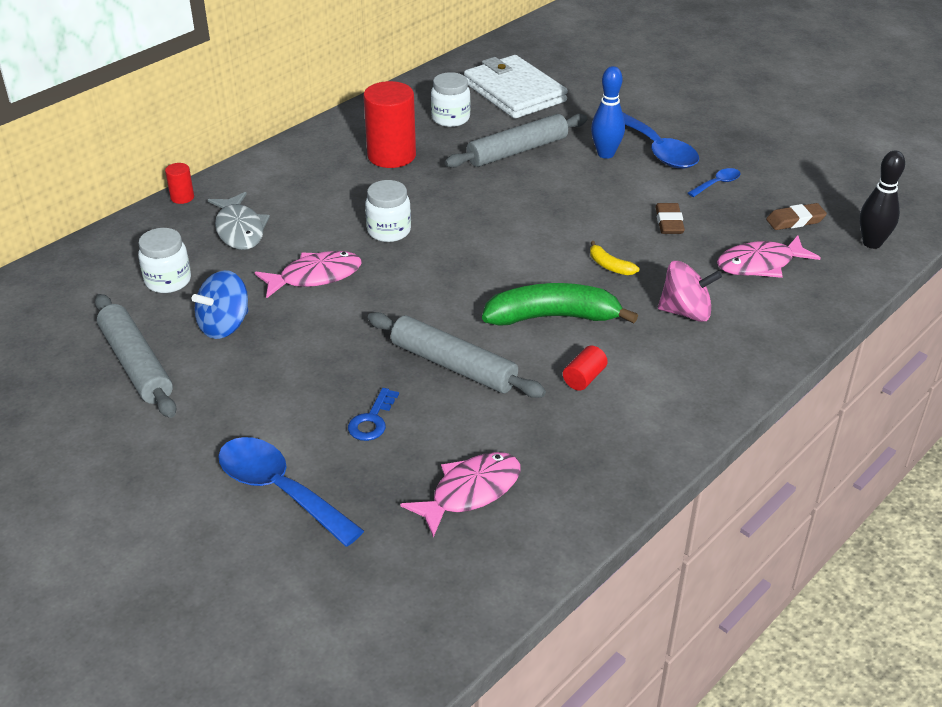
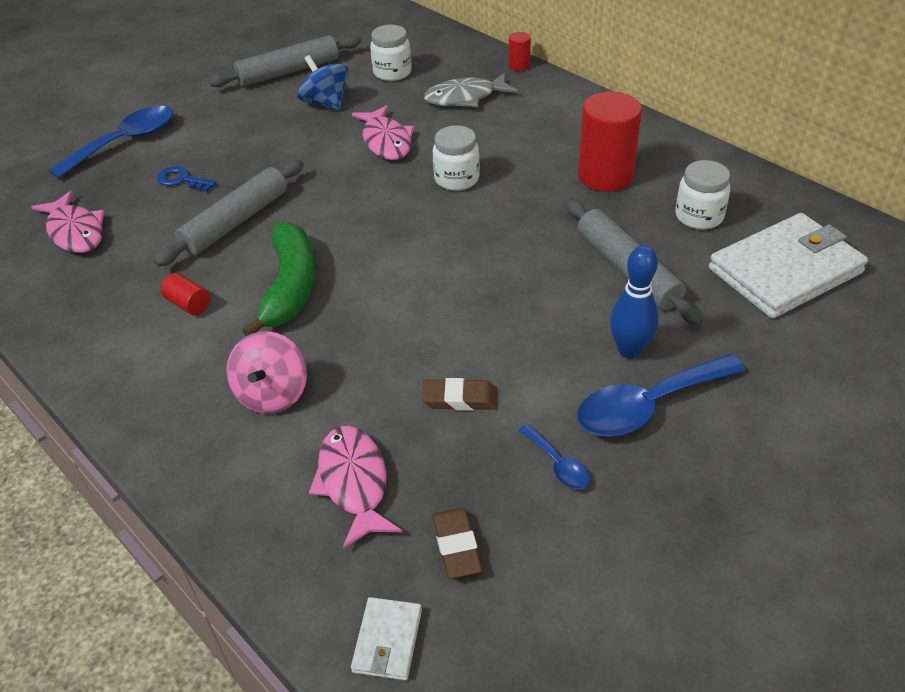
camera: 95 degrees right, 5 degrees up
yellow banana [590,241,639,275] -> none
black bowling pin [859,150,905,249] -> white wallet [351,597,422,680]

